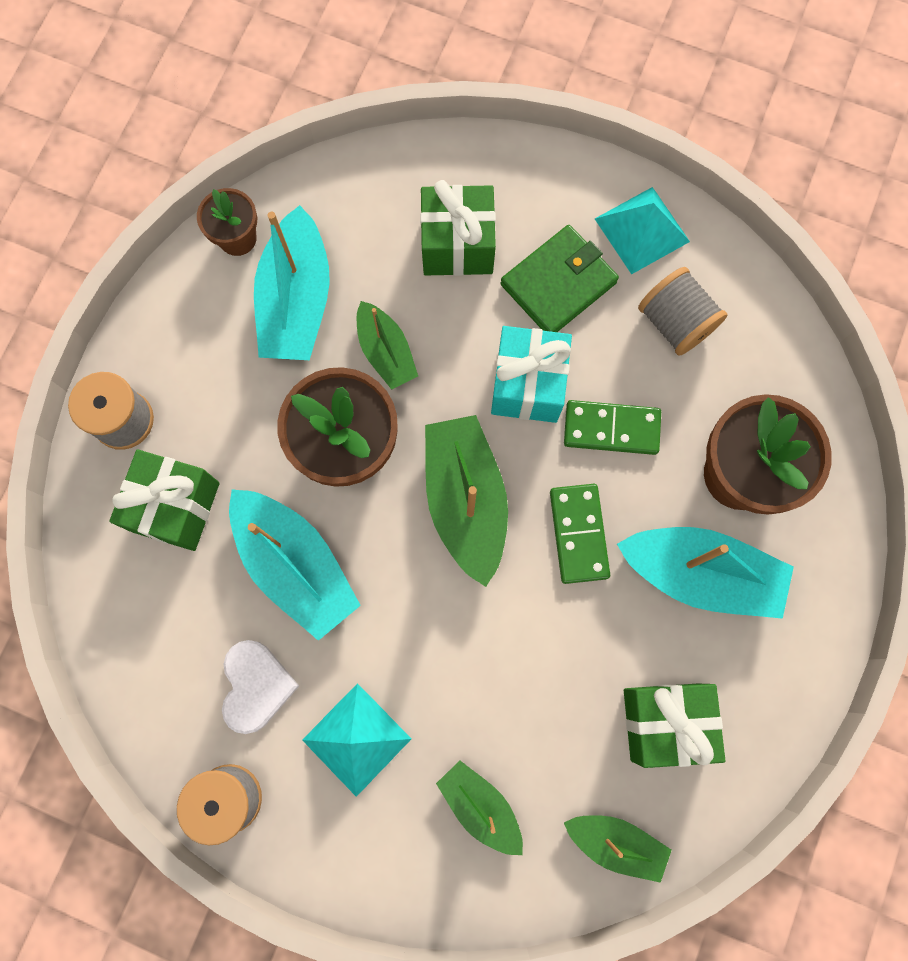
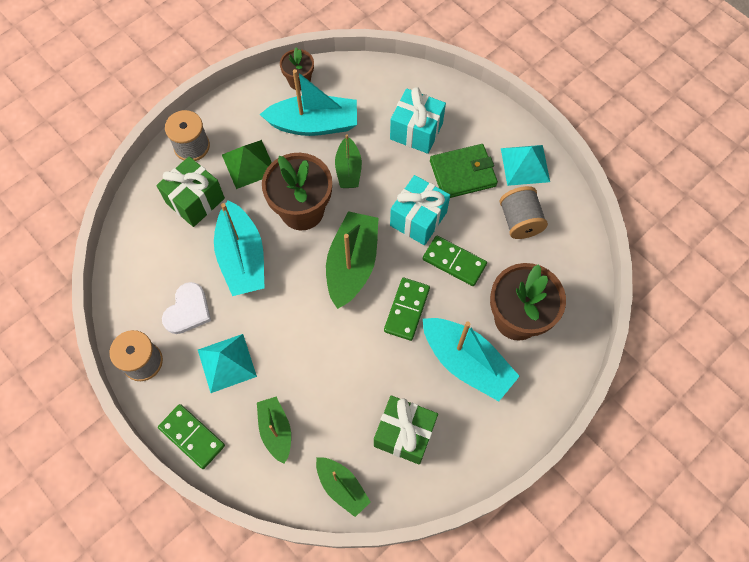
camera: 25 degrees right, 10 degrees down
turquoise boat [254,205,330,360] -> turquoise boat turned 120 degrees counterclockwise [259,69,357,136]
green gift [420,180,496,276] -> turquoise gift [390,87,446,154]
none -> green domino [158,404,225,469]
none -> green pyramid [222,140,272,189]

